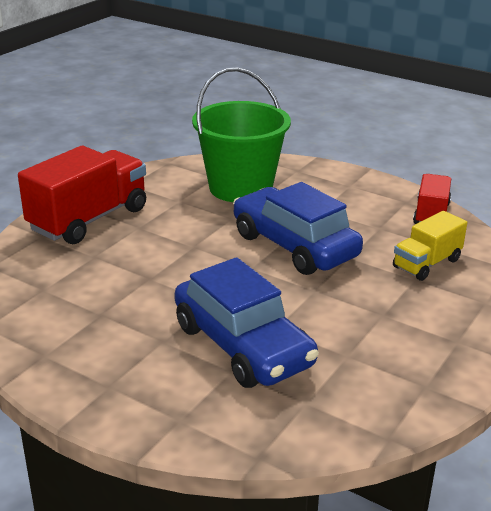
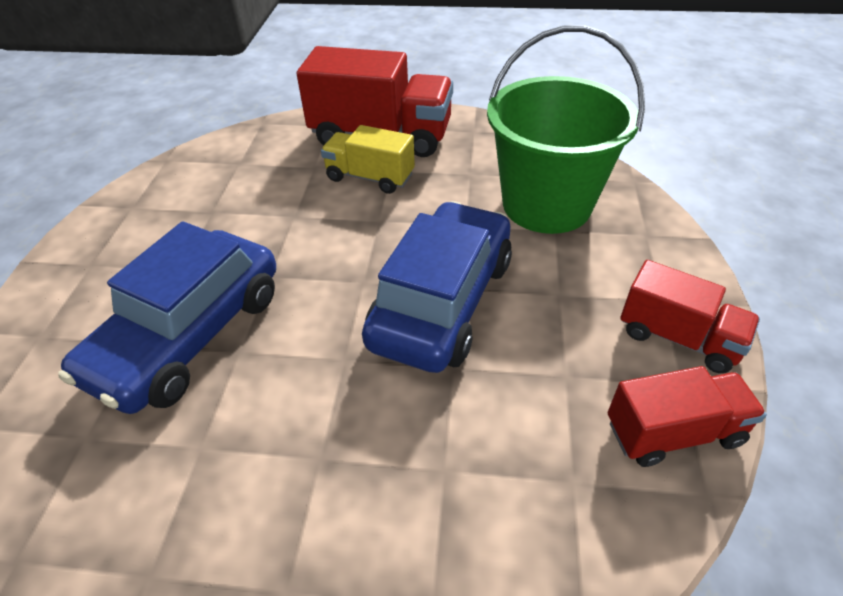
camera: 65 degrees right, 15 degrees up
yellow truck [393,211,467,281] -> yellow truck moved to [321,125,415,194]
none -> red truck [620,260,760,374]

